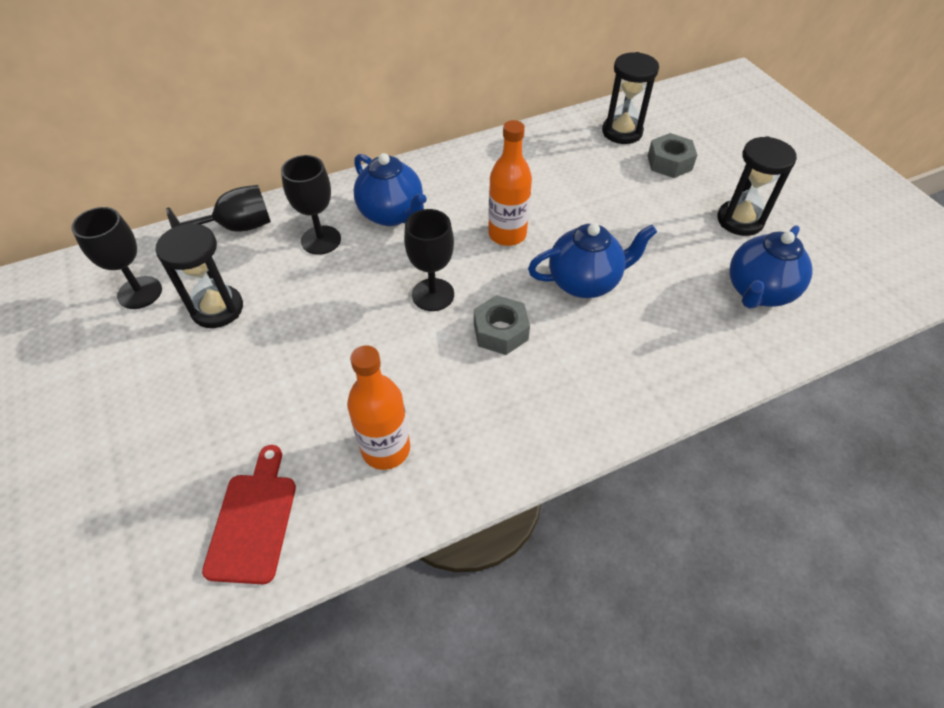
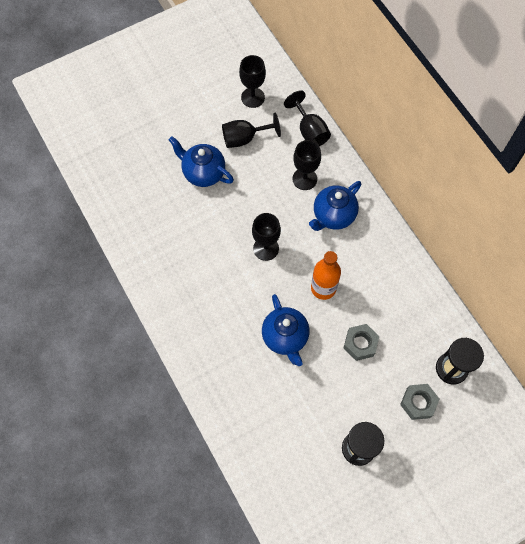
camera: 85 degrees right, 15 degrees up
black hourglass [155,223,243,328] -> black goblet [222,113,281,148]
red cutting board [202,445,296,584] -> none
orange bottle [347,345,410,470] -> none
grey nut [474,295,530,355] -> grey nut moved to [343,324,379,361]
blue teapot [729,225,812,309] -> blue teapot moved to [169,136,234,187]

